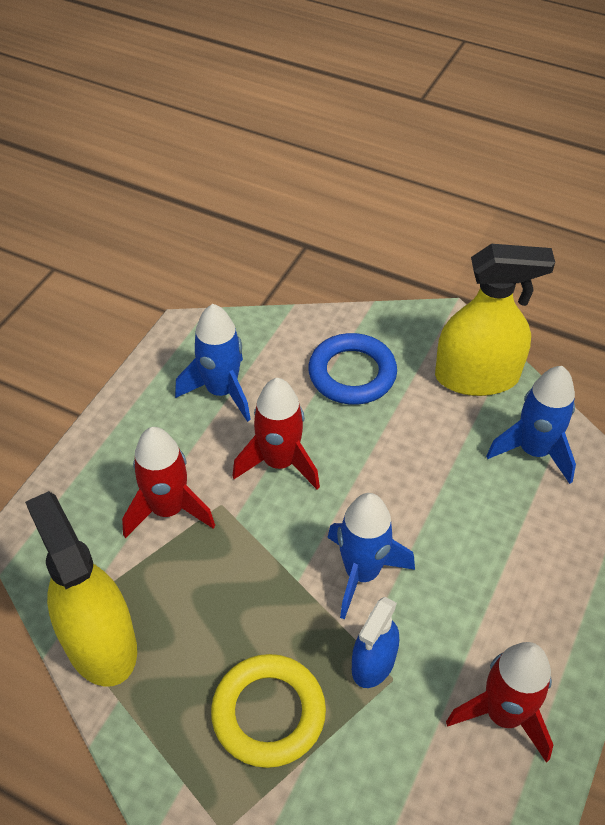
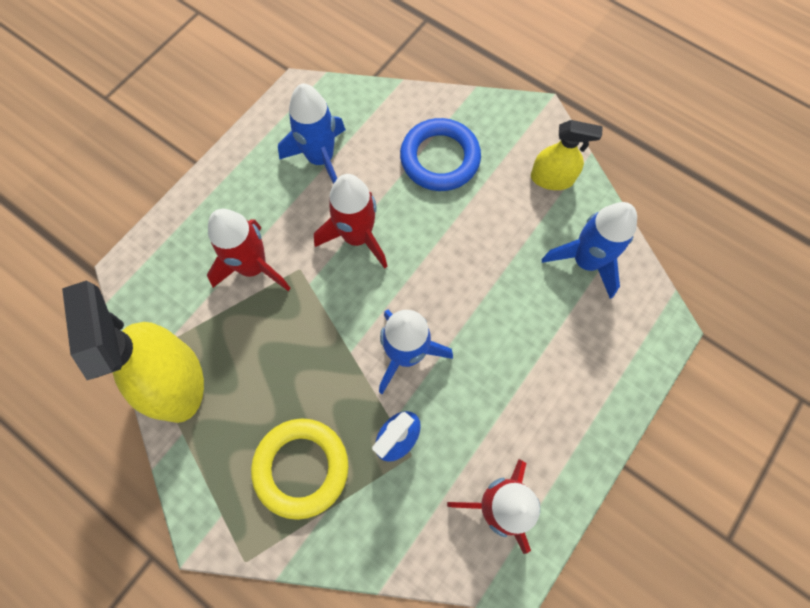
camera: 10 degrees right, 20 degrees up
yellow spray bottle [435,244,555,396] -> yellow spray bottle [531,120,603,190], size x0.57

